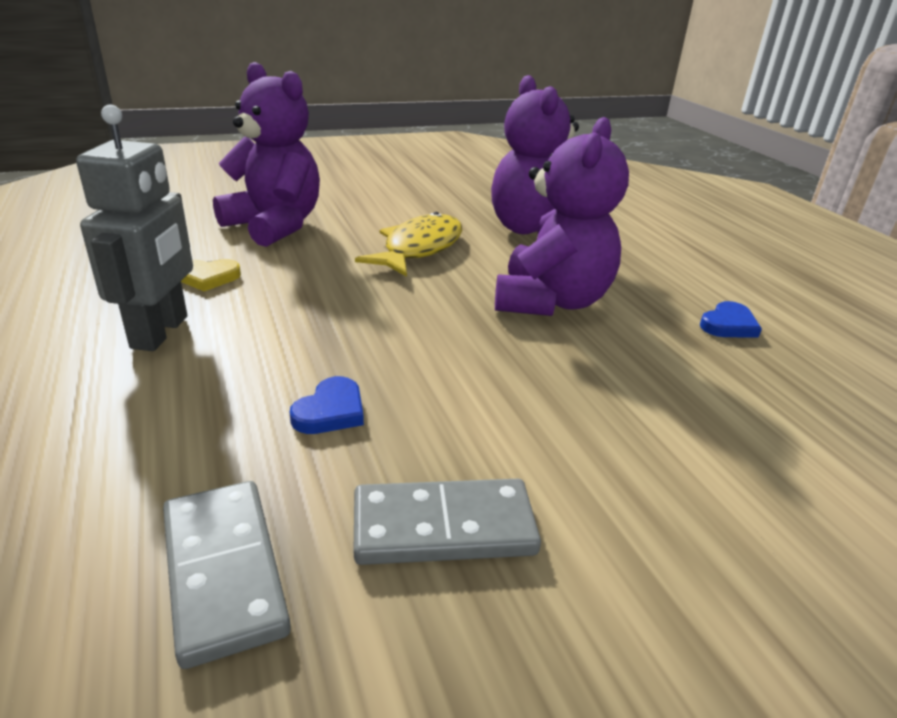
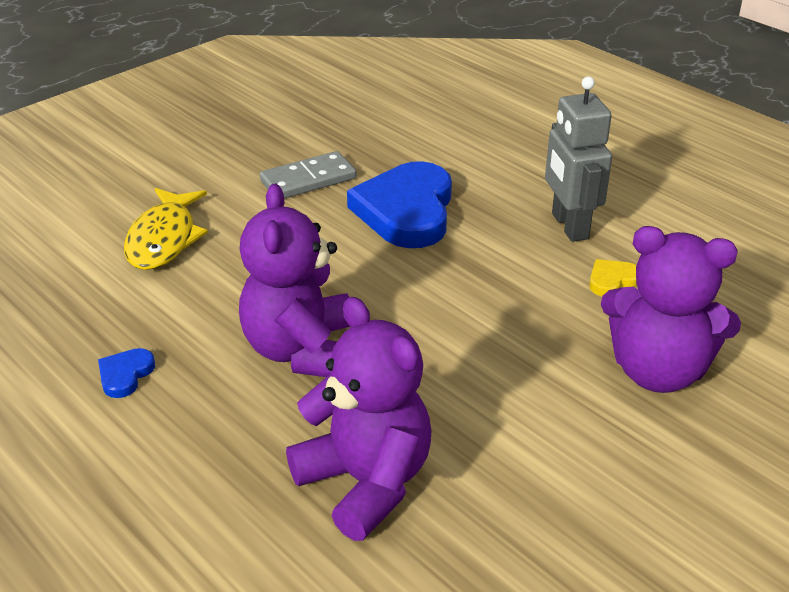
camera: 160 degrees right, 5 degrees up
grey domino [163,481,291,669] -> none
blue heart [290,376,364,434] -> blue heart [347,161,452,248], size x2.37
yellow fish [355,212,462,277] -> yellow fish moved to [124,188,208,270]

